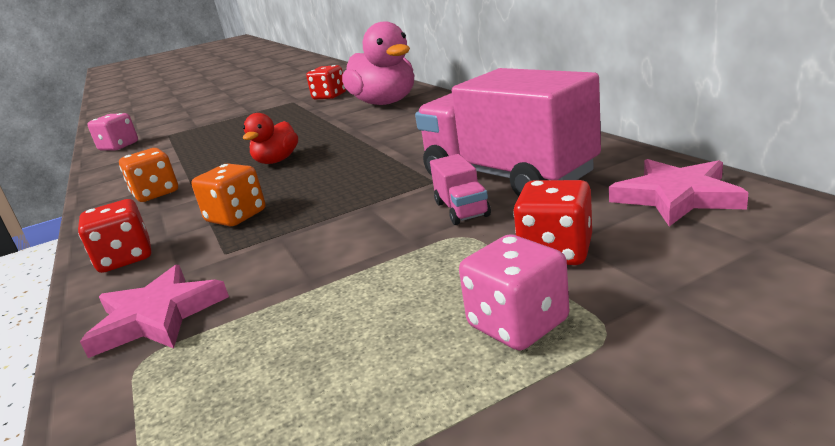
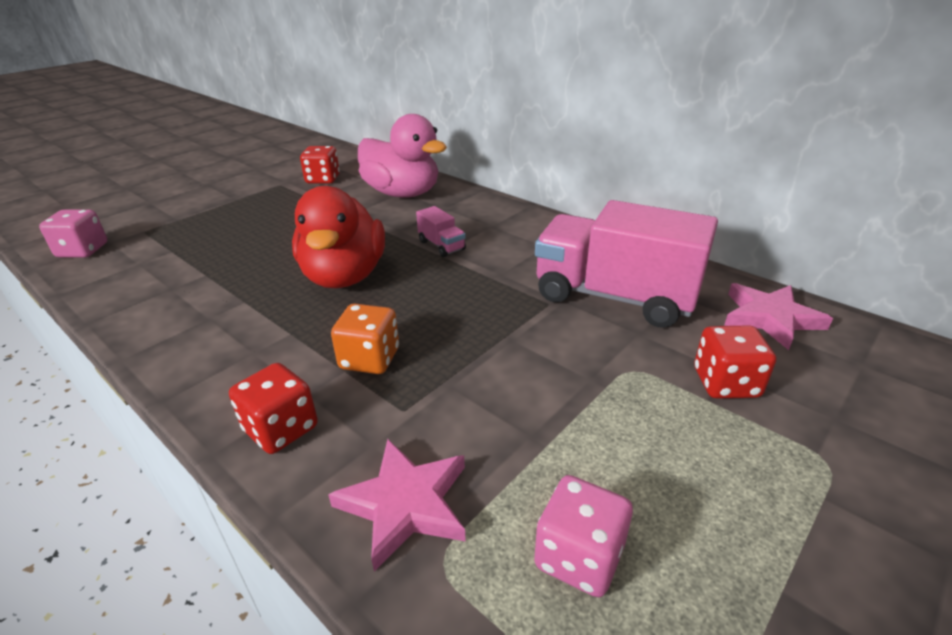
camera: 25 degrees left, 10 degrees up
orange dice [119,148,178,202] -> none
red duck [243,113,298,164] -> red duck [292,186,385,288], size x1.83
pink truck [430,154,491,225] -> pink truck moved to [416,206,466,257]
pink dice [459,234,569,351] -> pink dice moved to [534,475,633,597]

